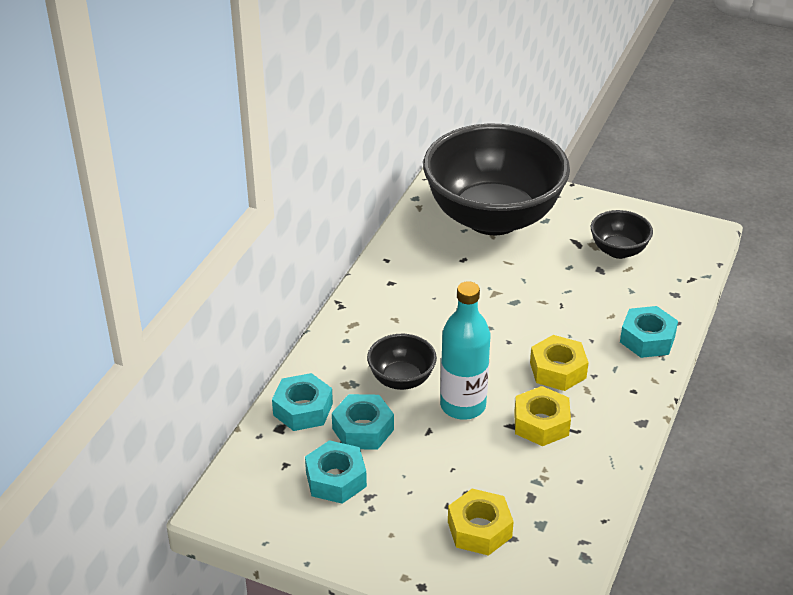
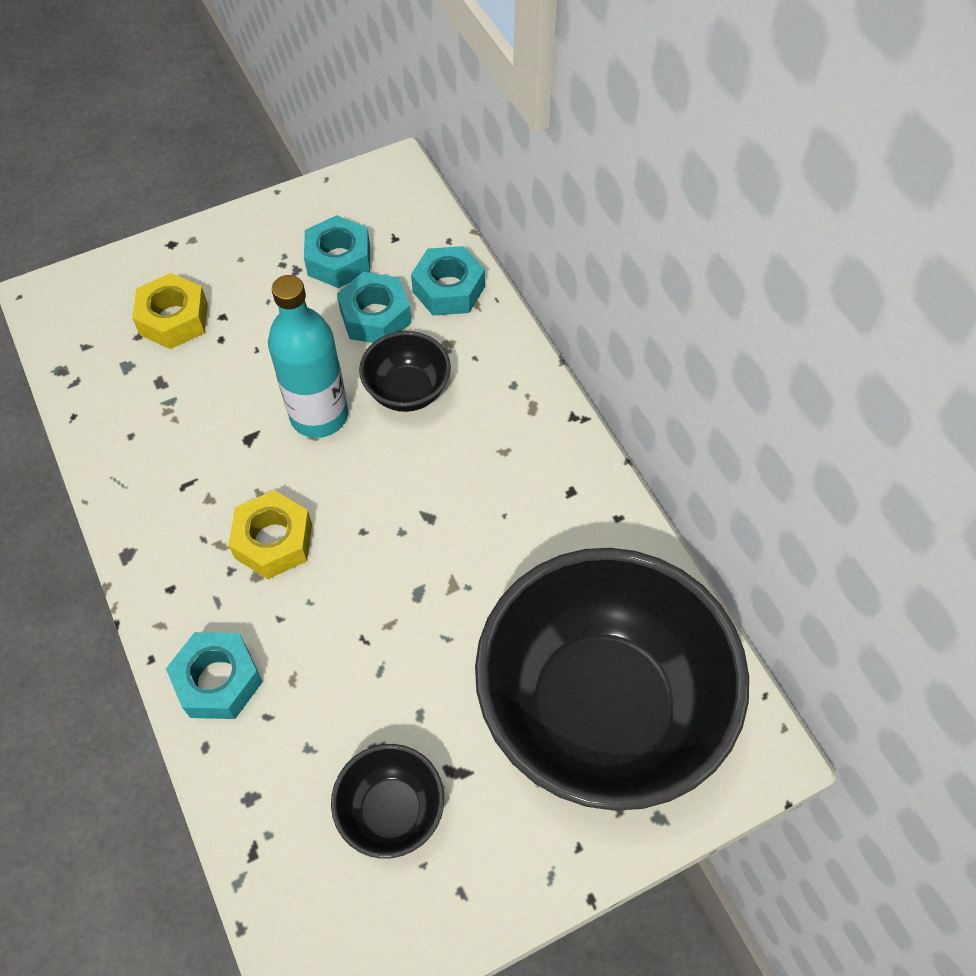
camera: 130 degrees right, 20 degrees up
yellow nut [514,386,571,446] -> none

